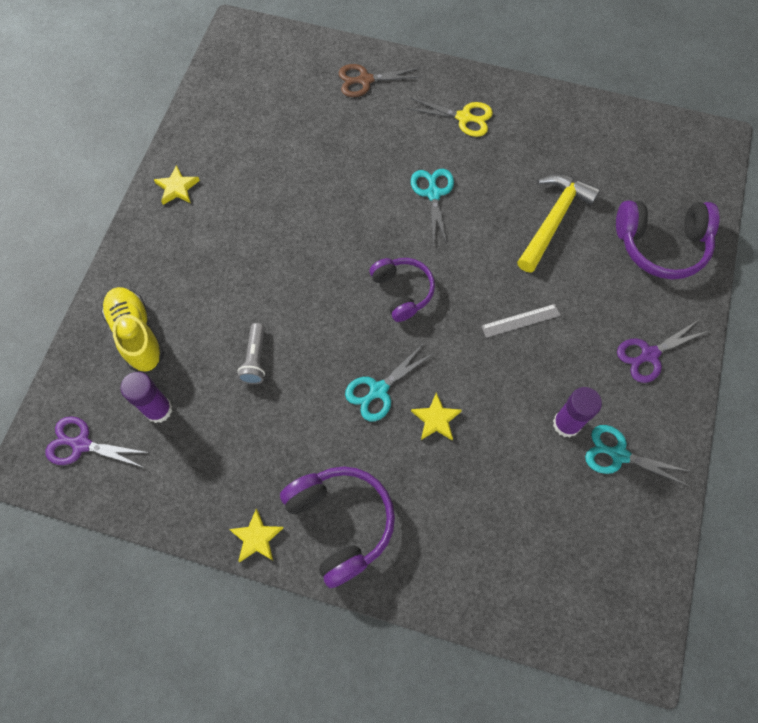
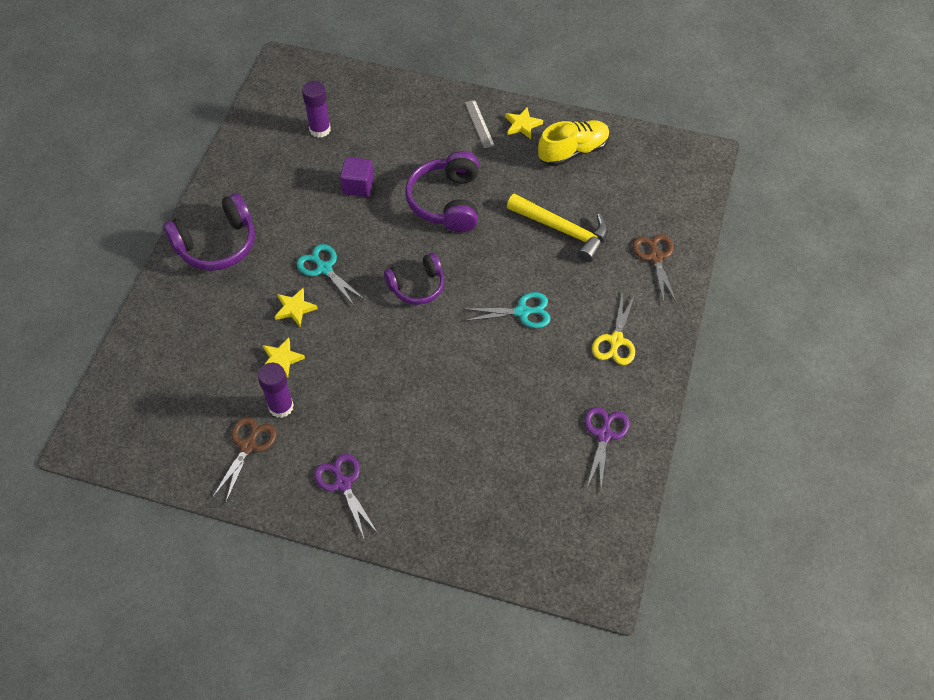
camera: 90 degrees right, 10 degrees down
purple scissors [46,416,149,467] -> purple scissors moved to [585,407,630,488]
yellow shoe [101,287,164,372] -> yellow shoe moved to [538,120,610,166]
yellow star [229,509,283,562] -> yellow star moved to [263,337,305,378]
grey flashlight [237,323,265,384] -> purple cube [340,157,374,197]
grey ruler [481,304,561,338] -> grey ruler moved to [465,100,495,149]
yellow hammer [517,174,600,273] -> yellow hammer moved to [507,194,608,262]
turquoise scissors [585,425,689,486] -> brown scissors [212,417,277,502]
purple headphones [616,201,720,279] -> purple headphones moved to [405,151,479,232]

